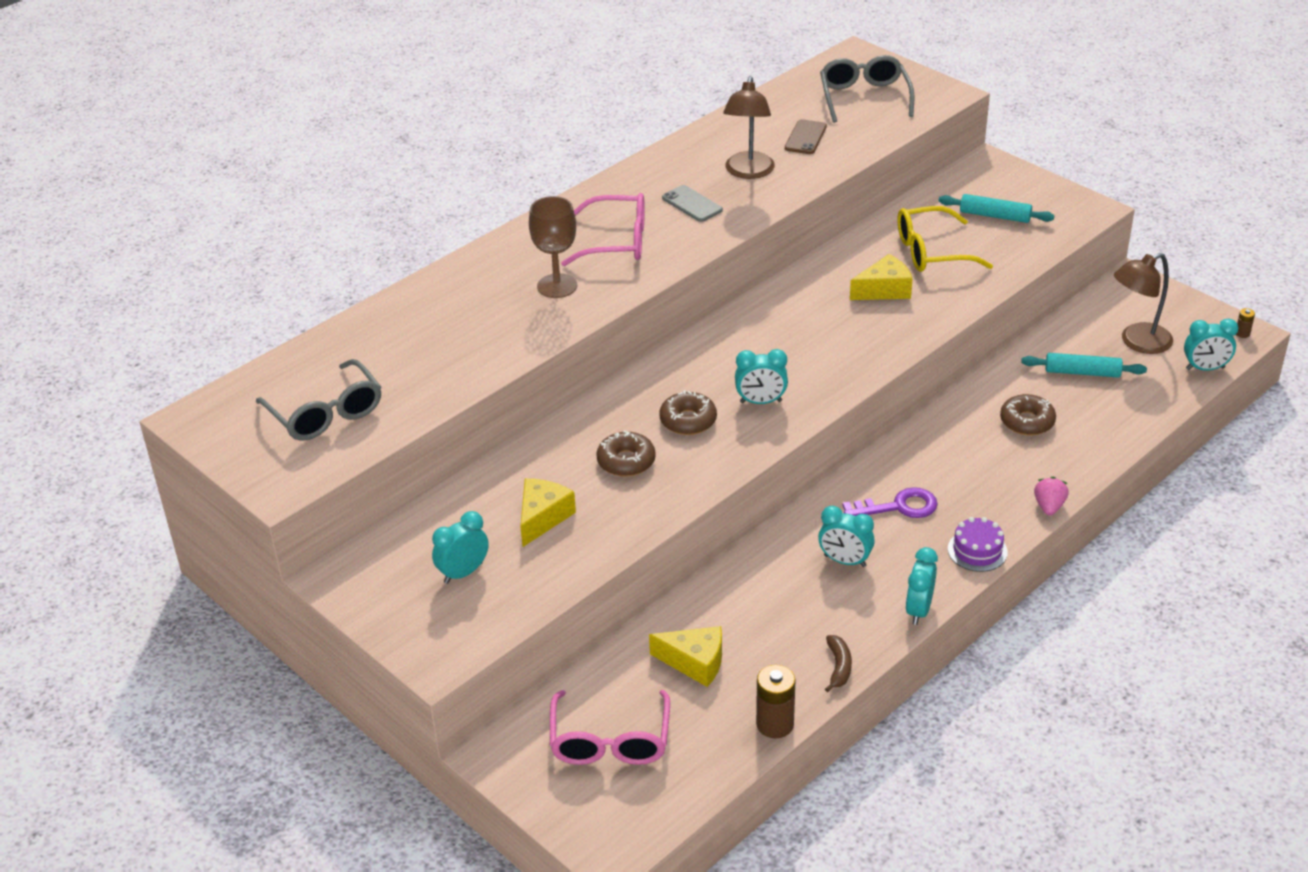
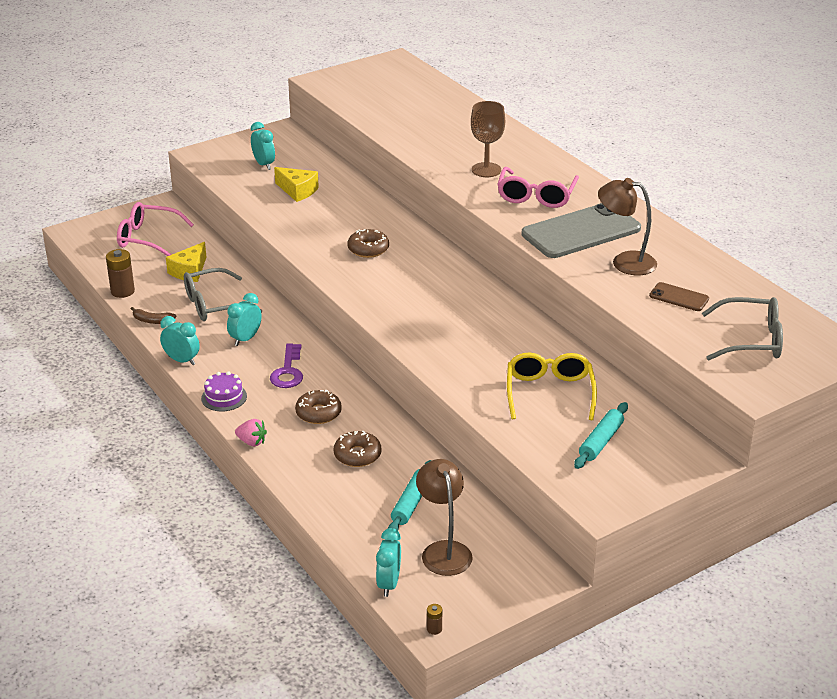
camera: 100 degrees right, 5 degrees down
grey glasses [256,359,381,441] -> grey glasses moved to [184,268,262,321]
brown donut [596,431,656,477] -> brown donut moved to [295,390,342,424]
grey phone [662,185,723,222] -> grey phone [522,203,641,258], size x2.19
turquoise clock [735,349,788,404] -> none
yellow cheese [850,254,912,300] -> none

